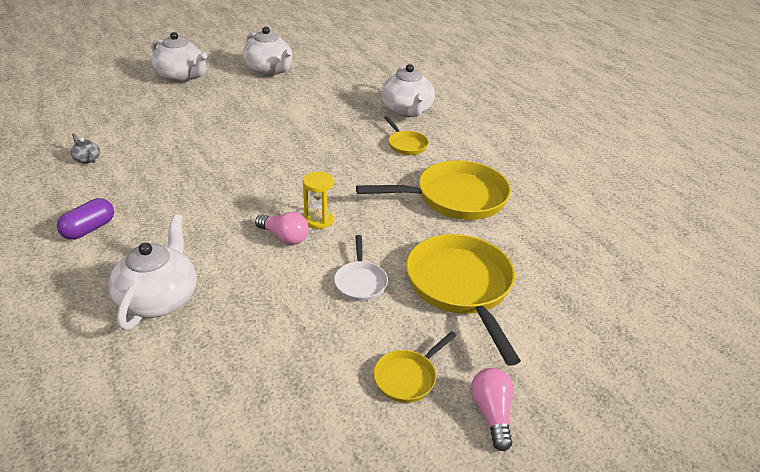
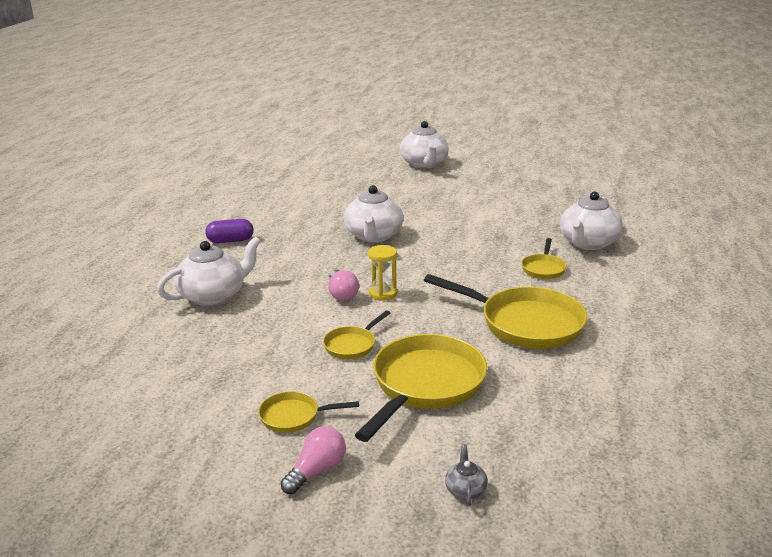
camera: 45 degrees right, 10 degrees down
grey teapot [71,133,100,164] -> grey teapot moved to [445,444,488,506]
white teapot [243,27,293,76] -> white teapot moved to [344,185,403,243]
white pan [334,235,388,301] -> yellow pan [323,310,390,359]

